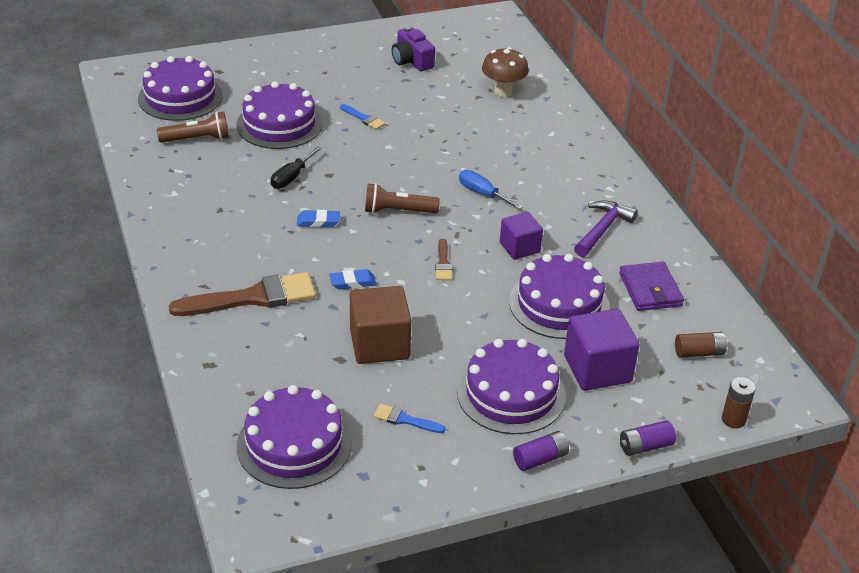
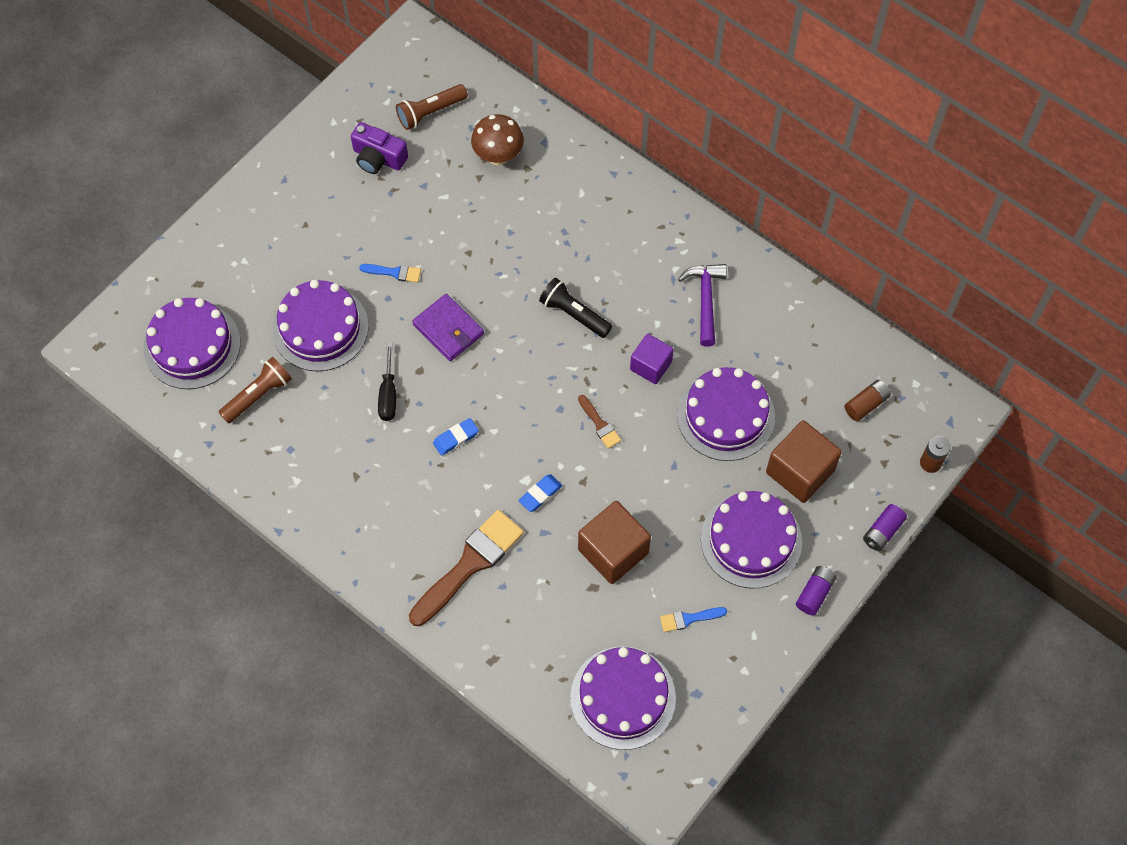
camera: 30 degrees left, 25 degrees up
brown flashlight [365,183,440,214] -> brown flashlight moved to [396,84,468,130]
blue screwdriver [459,170,523,209] -> black flashlight [539,278,612,338]
purple cube [564,309,639,391] -> brown cube [766,420,842,503]
purple wallet [619,262,684,311] -> purple wallet moved to [412,294,484,361]

